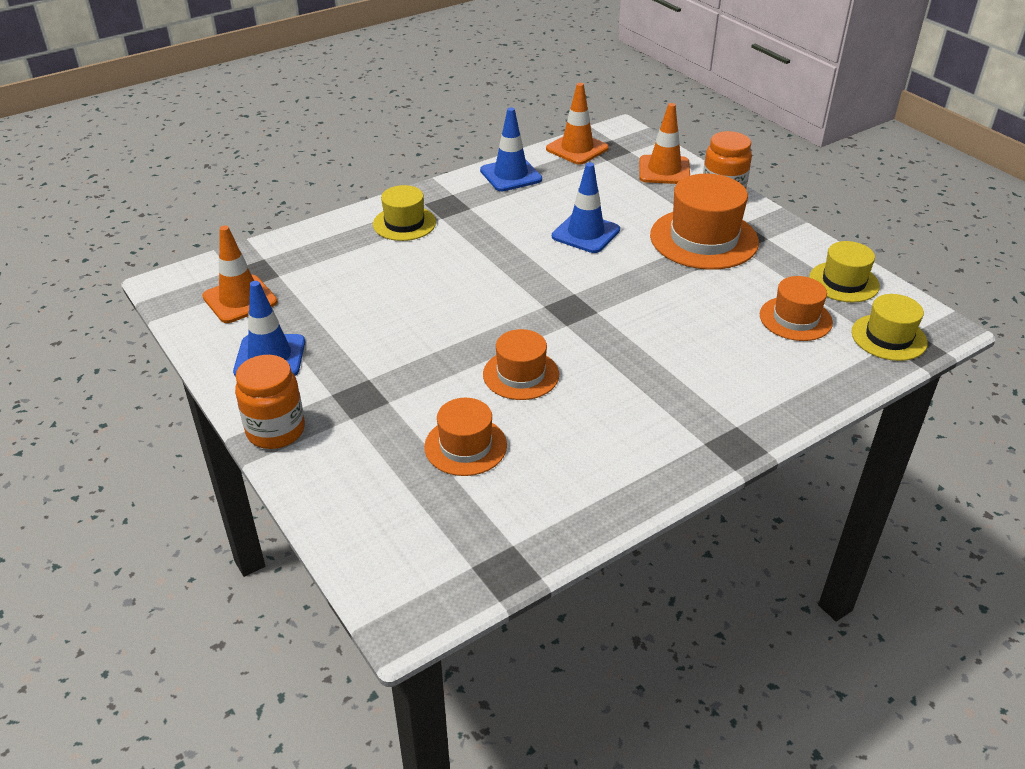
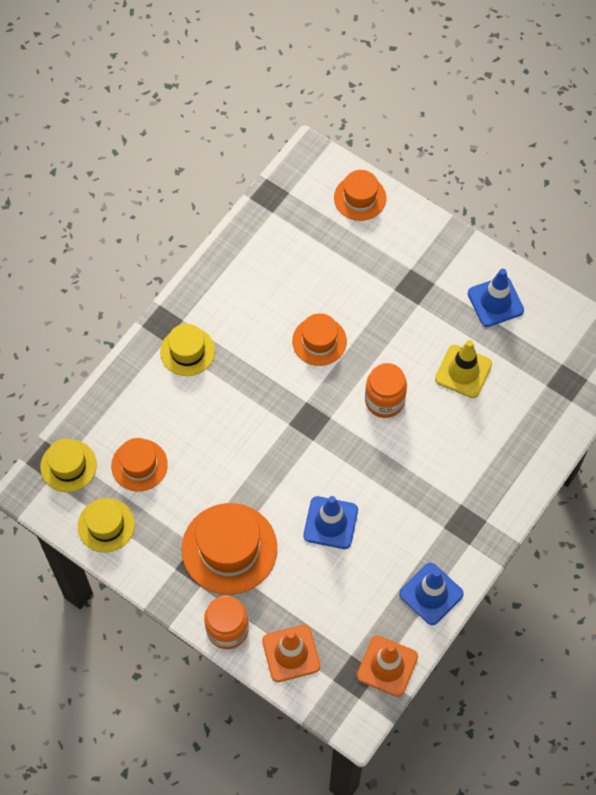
camera: 160 degrees right, 25 degrees up
orange traffic cone [202,226,278,323] -> none
orange jar [235,355,305,449] -> orange jar moved to [365,363,407,418]
yellow hat [373,185,436,241] -> yellow hat moved to [160,324,215,376]
orange hat [424,398,507,476] -> orange hat moved to [334,170,386,221]
none -> yellow traffic cone [435,340,492,398]

